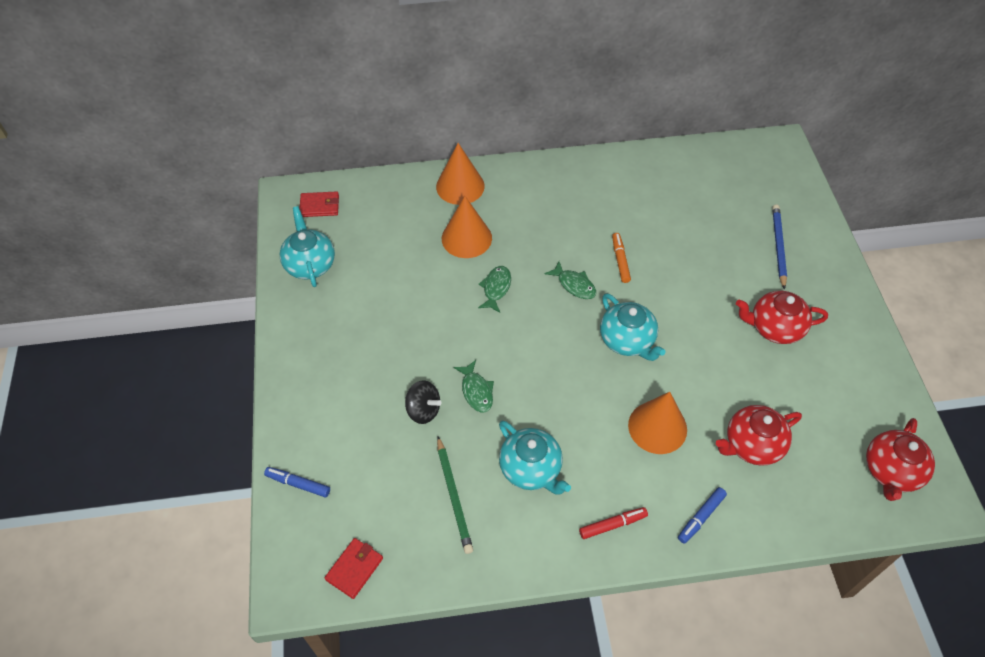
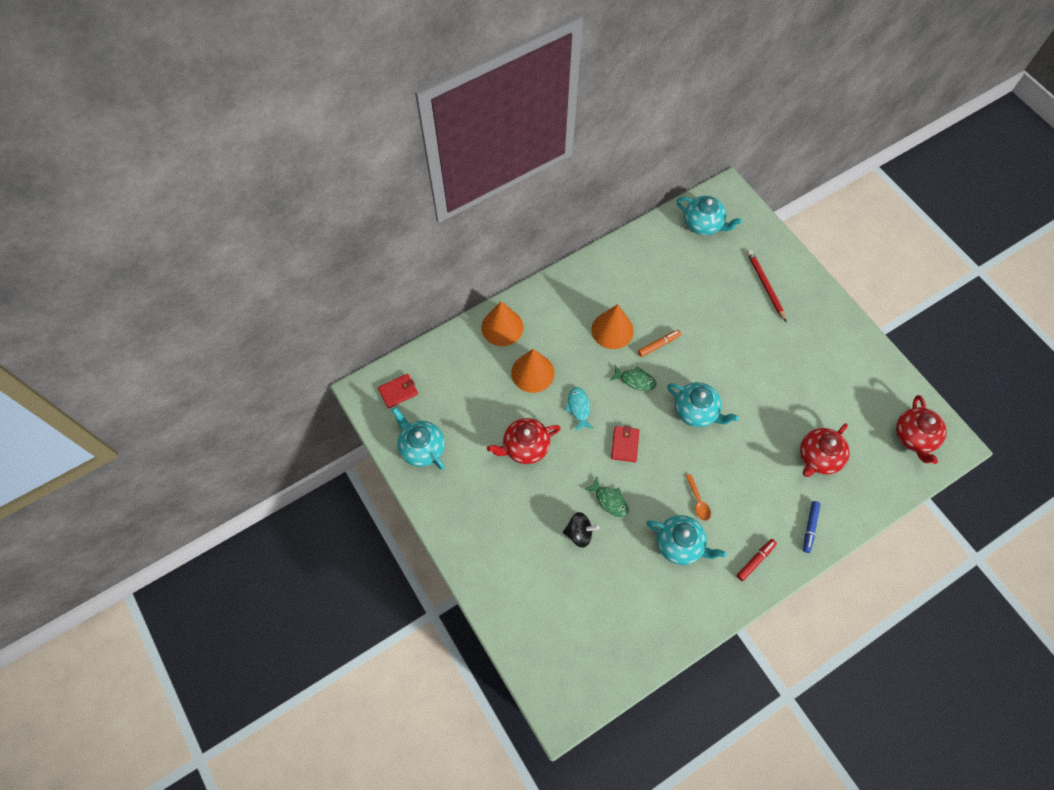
camera: 25 degrees left, 10 degrees up
blue marker [264,467,330,497] -> none
red wallet [325,538,383,599] -> red wallet moved to [611,426,639,462]
green pencil [437,437,473,554] -> none
green fish [478,266,511,313] -> turquoise fish [565,387,593,431]
orange marker [612,233,631,283] -> orange marker turned 90 degrees clockwise [638,330,681,357]
orange cone [628,392,687,454] -> orange cone moved to [592,304,634,349]
red teapot [736,291,828,344] -> red teapot moved to [487,418,561,464]
blue pencil [772,204,787,290] -> red pencil [747,250,786,322]
none -> turquoise teapot [677,196,742,235]
none -> orange spoon [686,474,711,521]

